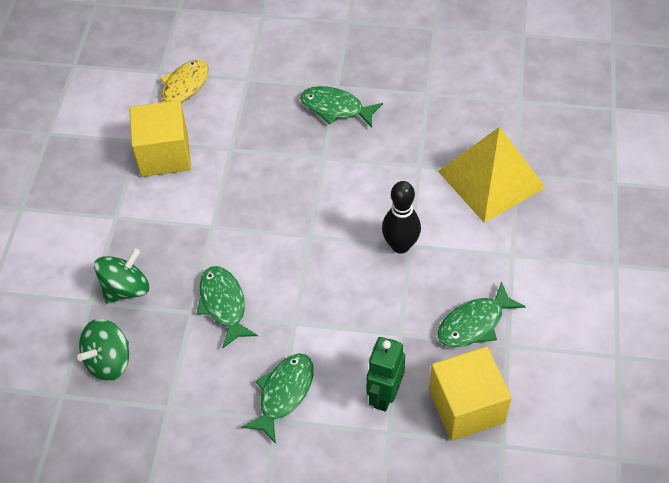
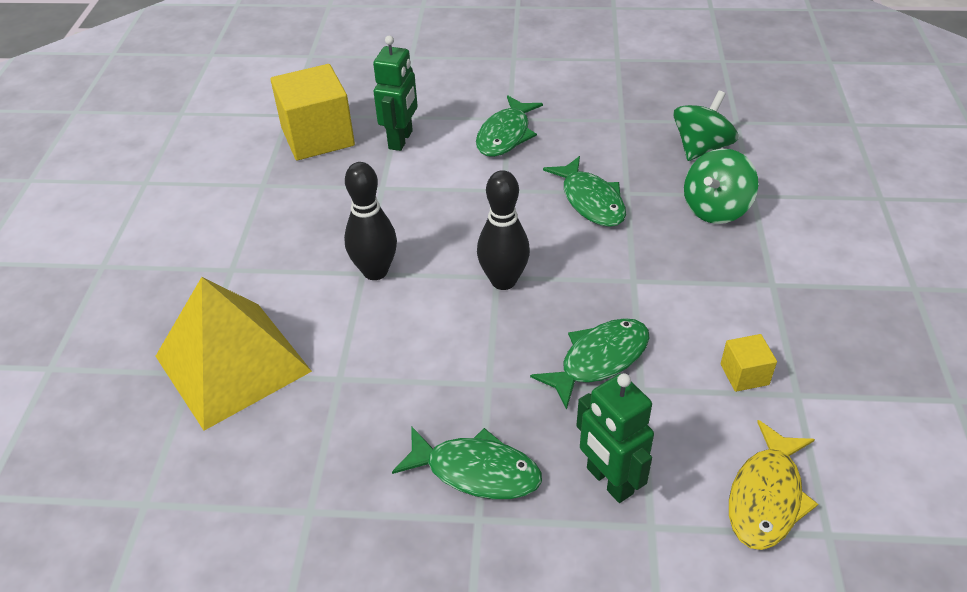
camera: 175 degrees right, 10 degrees down
yellow cube [129,100,191,177] -> yellow cube [720,334,777,392], size x0.46
green fish [438,281,526,347] -> green fish moved to [530,318,649,410]
none -> black bowling pin [477,170,530,290]
none -> green robot [576,373,654,503]

